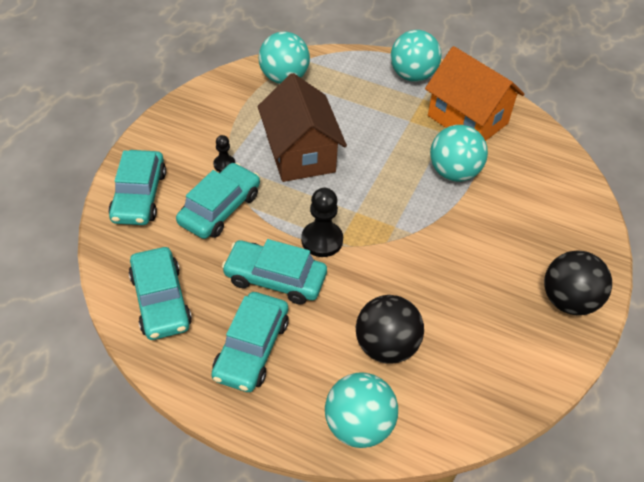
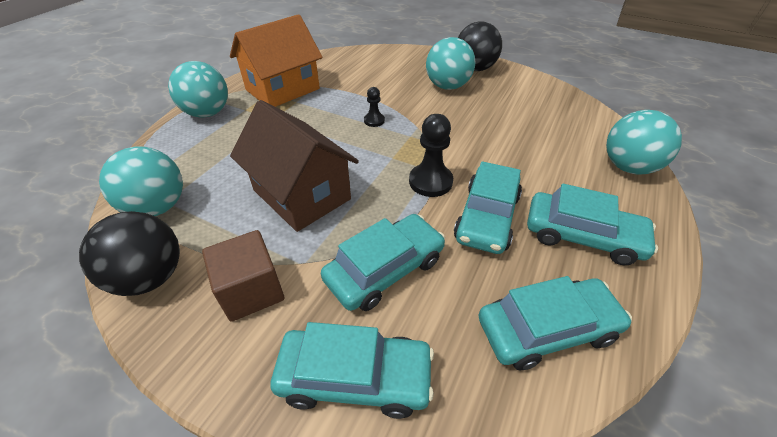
camera: 85 degrees left, 5 degrees down
turquoise car [176,163,260,239] -> turquoise car turned 105 degrees clockwise [321,214,445,311]
black pawn [213,135,235,172] -> black pawn moved to [364,87,385,127]
brown house [258,73,347,182] -> brown house turned 60 degrees clockwise [230,100,359,232]
black ball [356,295,424,364] -> black ball moved to [79,211,180,296]
turquoise ball [430,125,488,182] -> turquoise ball moved to [426,37,476,90]
none -> brown cube [202,230,284,322]

